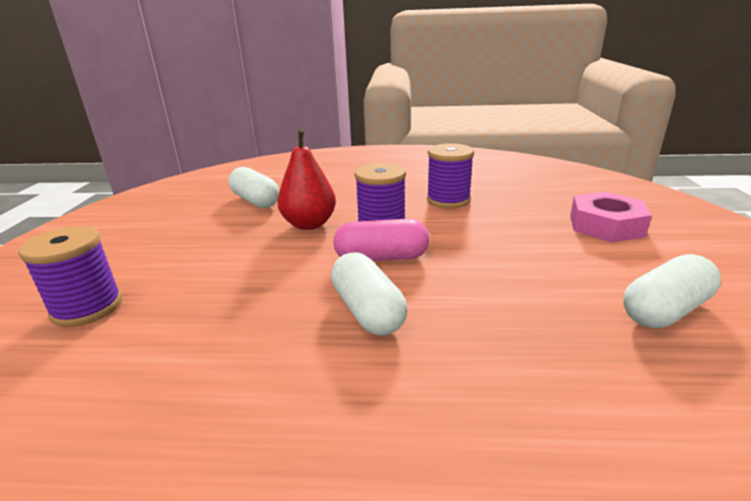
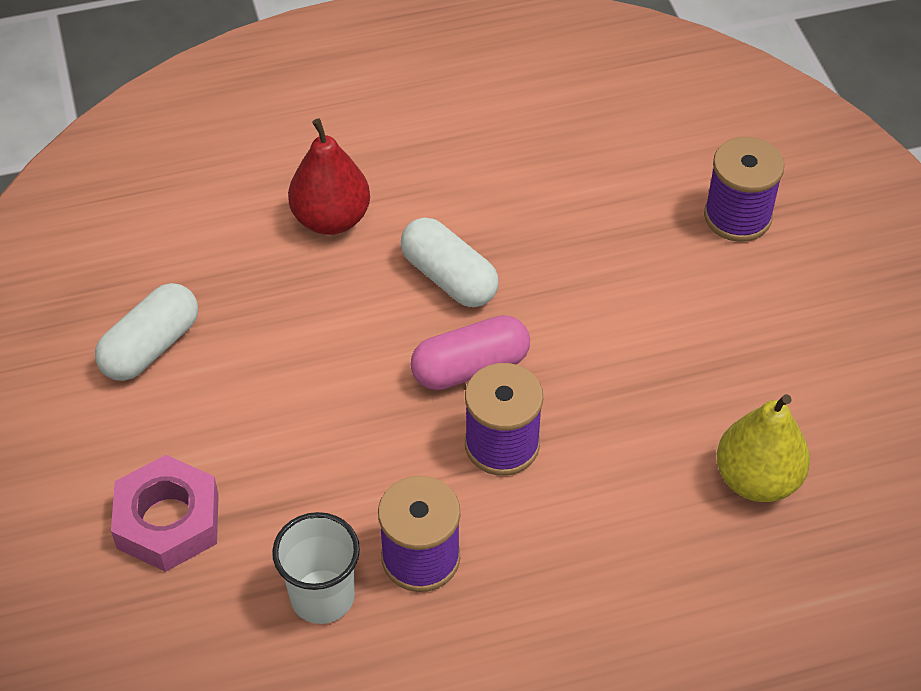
camera: 160 degrees right, 25 degrees up
white capsule [229,167,279,208] -> yellow pear [717,394,810,502]
red pear [277,129,336,230] -> red pear moved to [288,118,370,235]
none -> white cup [272,512,360,624]

